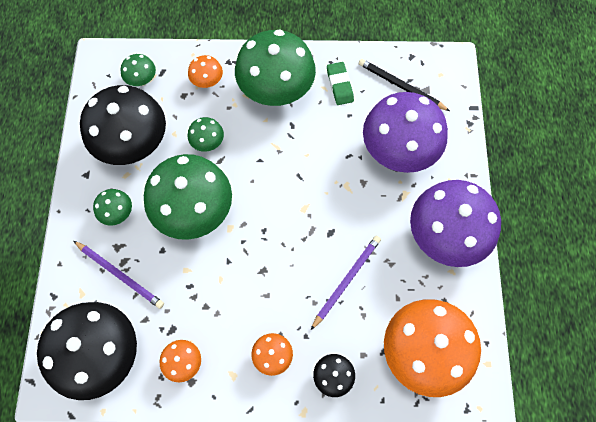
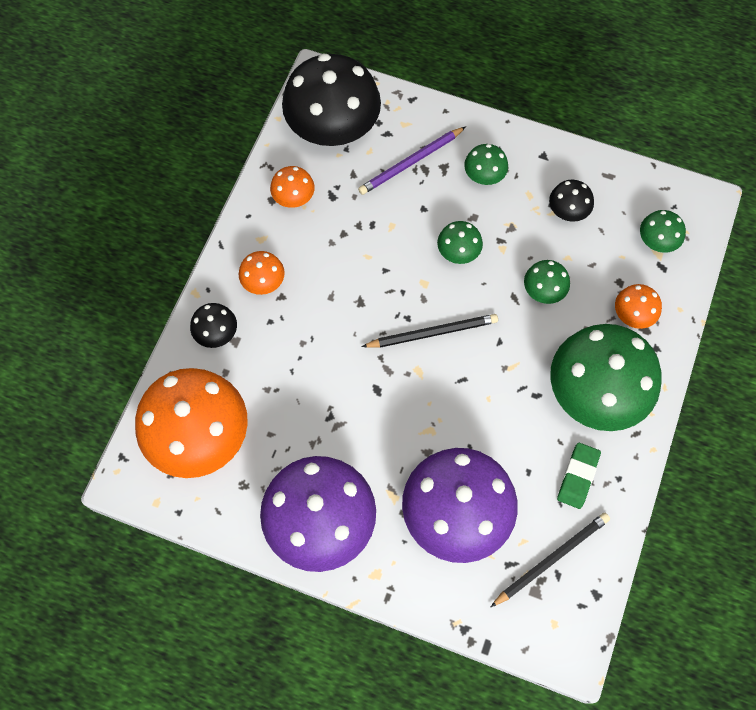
camera: 110 degrees right, 0 degrees up
black mushroom [80,85,166,165] -> black mushroom [549,180,594,222], size x0.45
green mushroom [144,154,232,240] -> green mushroom [437,221,483,264], size x0.45
purple pencil [311,236,381,330] -> none
green eraser [327,62,354,105] -> green eraser turned 75 degrees counterclockwise [557,443,601,509]
none -> black pencil [361,314,498,348]

